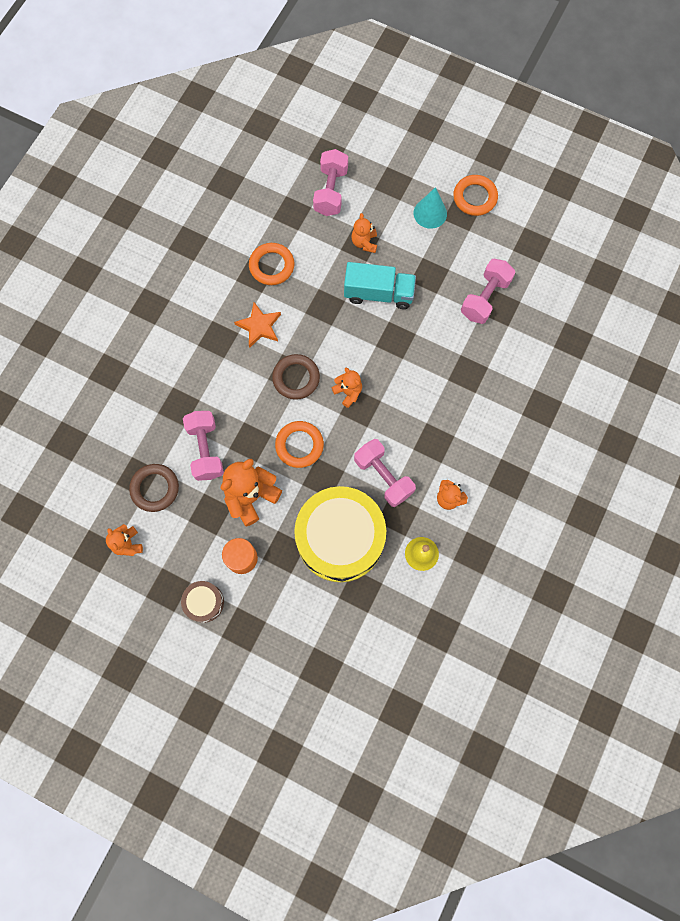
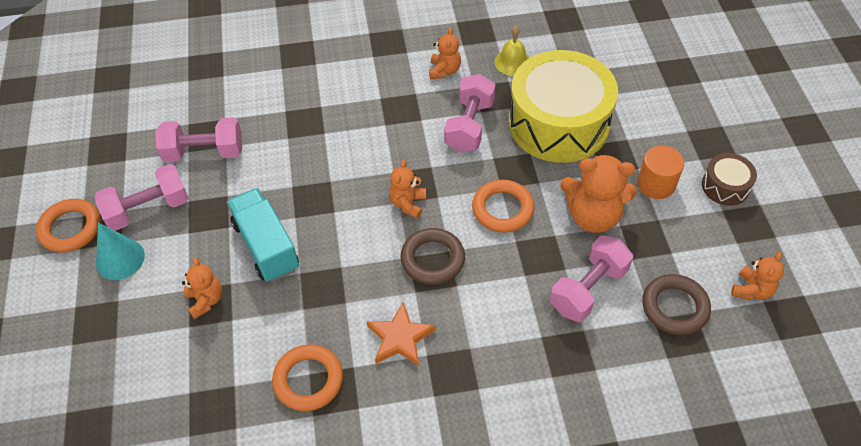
camera: 125 degrees left, 20 degrees down
pink dumbbell [313,149,348,216] -> pink dumbbell moved to [95,164,189,231]
orange teddy bear [351,213,377,253] -> orange teddy bear turned 75 degrees counterclockwise [182,257,222,319]

